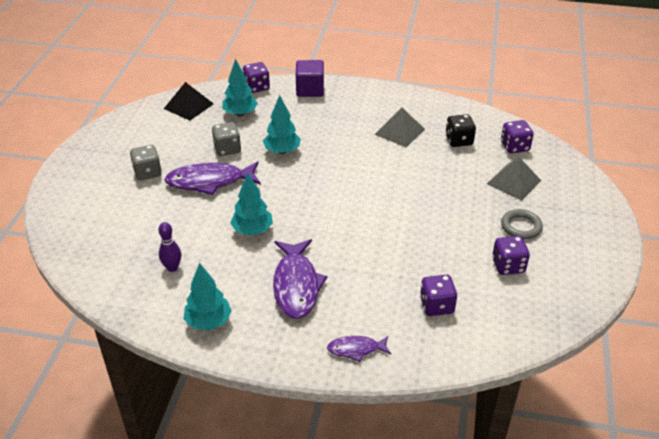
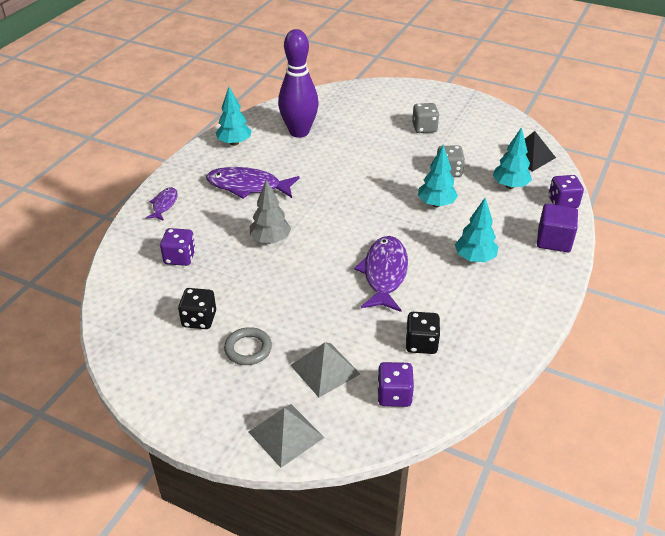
camera: 105 degrees right, 0 degrees up
purple bowling pin [158,222,181,272] -> purple bowling pin [278,29,319,138], size x2.25
purple fish [164,161,261,195] -> purple fish moved to [354,236,408,312]
turquoise tree [230,172,273,235] -> turquoise tree moved to [455,198,498,262]
grey pyramid [375,107,425,147] -> grey pyramid moved to [249,404,325,468]
purple dice [492,236,530,275] -> black dice [178,288,216,329]
none -> grey tree [250,179,291,243]

